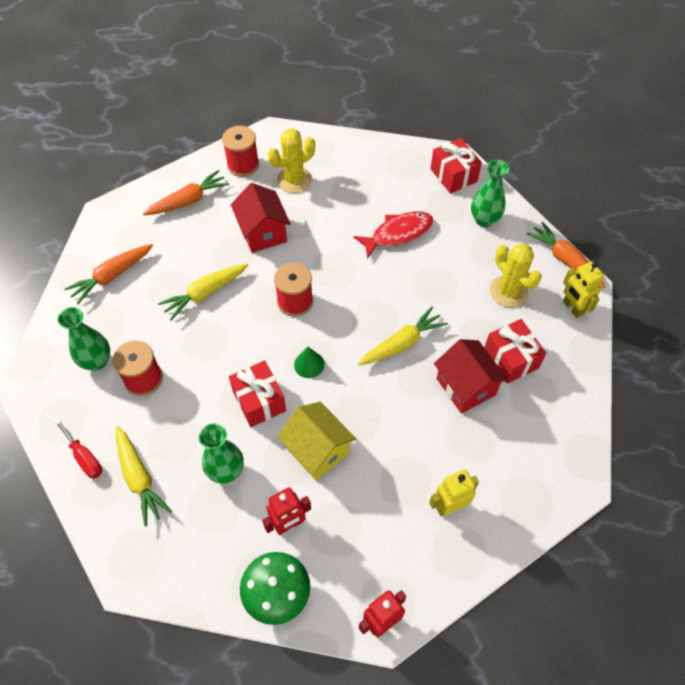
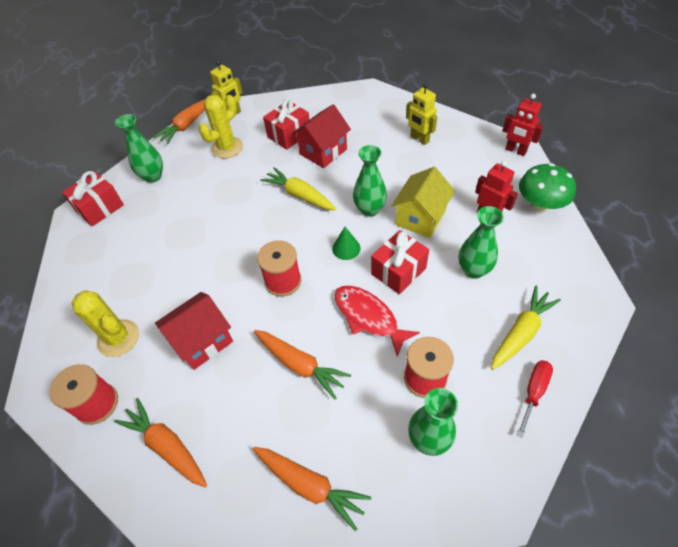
camera: 105 degrees left, 5 degrees down
yellow carrot [158,264,248,320] -> orange carrot [254,330,351,399]
red fish [353,211,434,258] -> red fish moved to [334,286,420,357]
none -> green vase [353,145,387,217]

